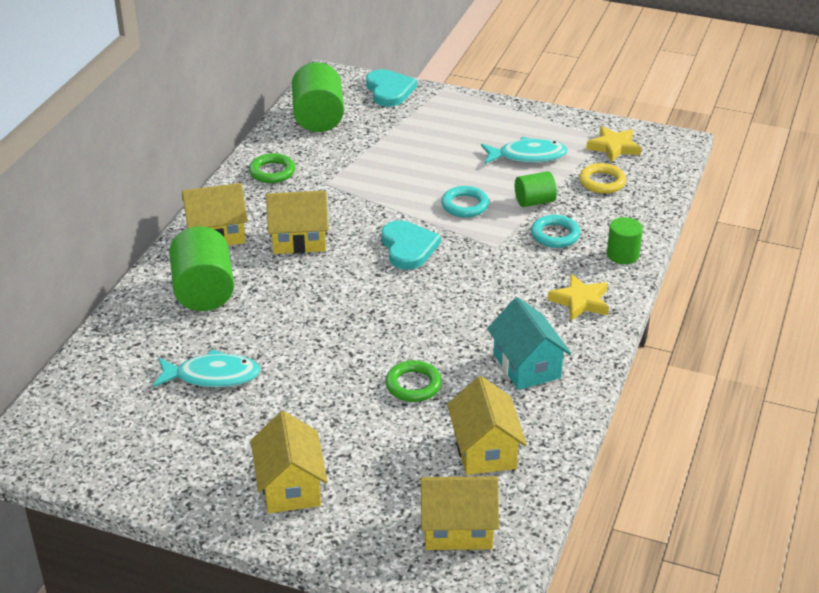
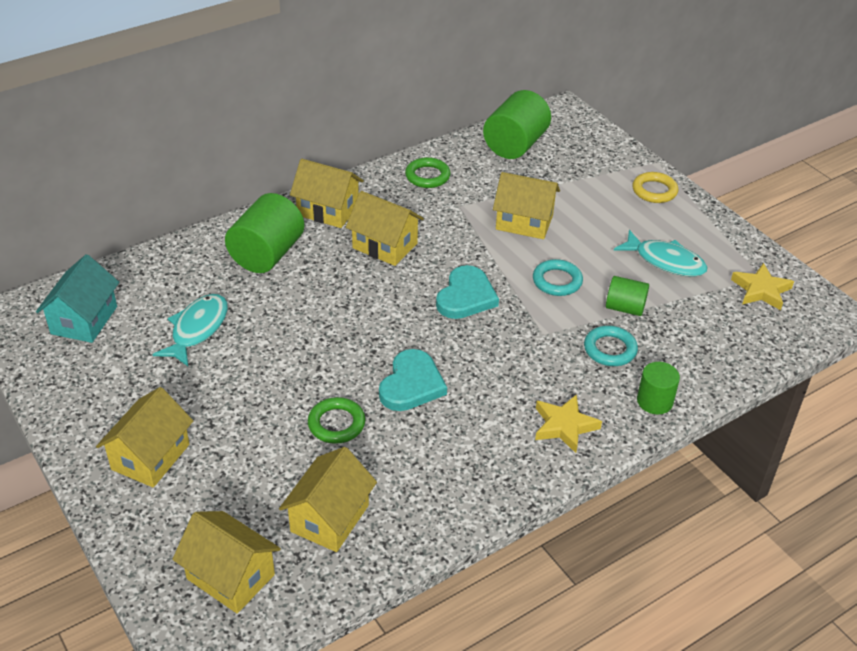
camera: 35 degrees right, 5 degrees up
turquoise fish [153,349,261,388] -> turquoise fish turned 105 degrees counterclockwise [152,294,228,366]
turquoise heart [366,69,417,107] -> turquoise heart moved to [379,349,447,411]
turquoise house [487,297,571,390] -> turquoise house moved to [36,254,119,343]
yellow ring [579,163,626,194] -> yellow ring moved to [632,172,678,203]
none -> yellow house [493,172,560,239]

